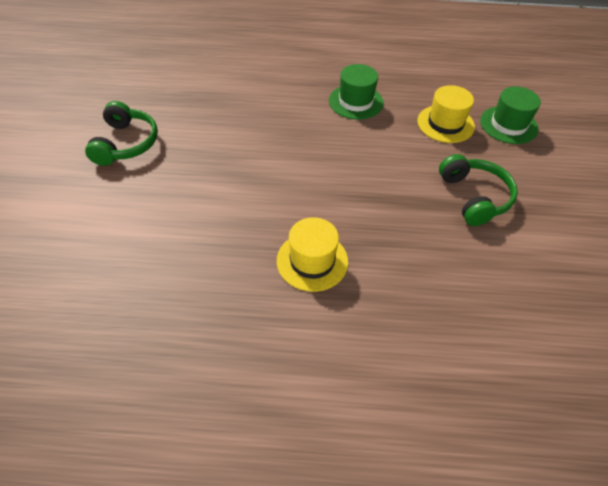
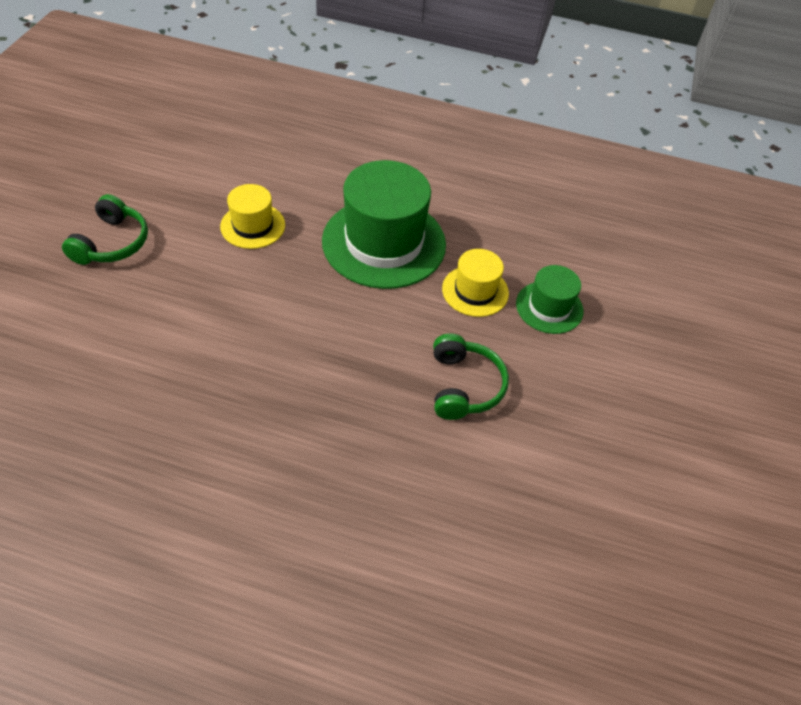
camera: 10 degrees right, 0 degrees up
yellow hat [277,217,348,292] -> yellow hat moved to [220,184,285,249]
green hat [329,64,384,120] -> green hat [322,160,446,289], size x1.93

